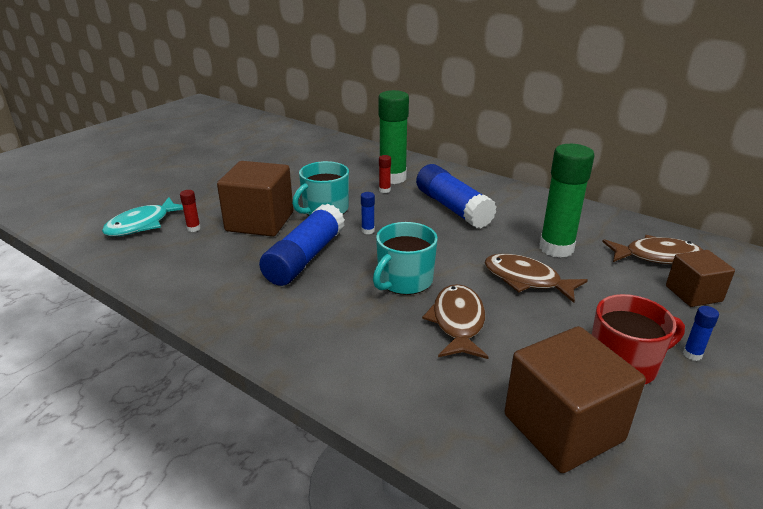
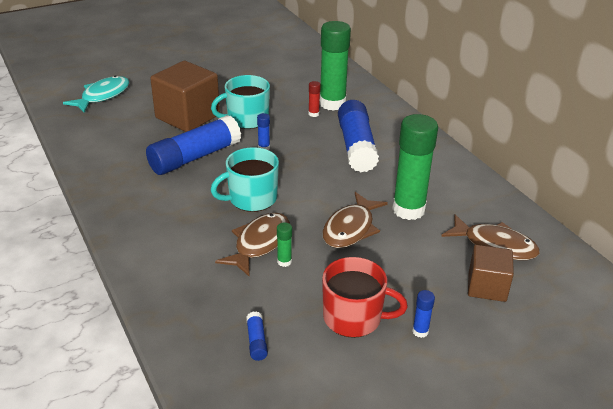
camera: 25 degrees right, 5 degrees up
turquoise fish [102,197,183,236] -> turquoise fish turned 150 degrees clockwise [63,75,129,113]
red glue stick [180,190,201,232] -> none
brown fish [484,254,588,303] -> brown fish turned 120 degrees counterclockwise [322,192,388,248]
brown cube [504,326,646,473] -> blue glue stick [246,311,268,361]
none -> green glue stick [277,222,292,267]

